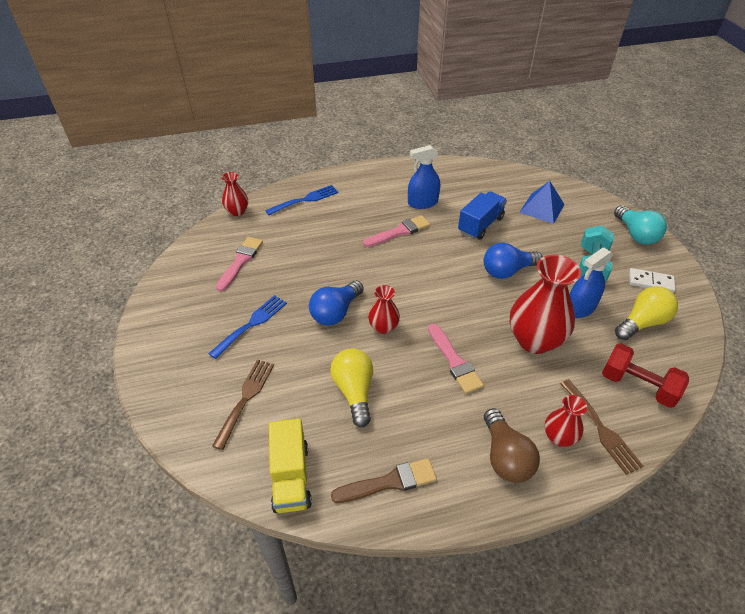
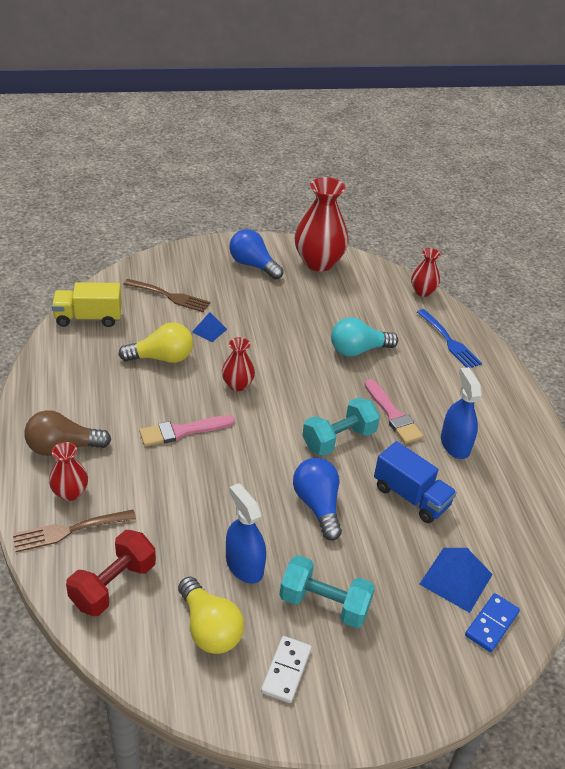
camera: 90 degrees right, 5 degrees down
blue fork [208,295,287,359] -> none
pink brush [216,237,263,292] -> none
blue light bulb [309,281,364,326] -> blue light bulb moved to [229,229,284,279]
brown brush [331,458,437,503] -> none
red vase [510,255,581,354] -> red vase moved to [295,177,349,271]
turquoise light bulb [614,205,667,245] -> turquoise light bulb moved to [331,317,398,357]
none -> blue pyramid [192,312,227,342]
none -> turquoise dumbbell [302,397,380,456]
none -> blue domino [465,593,520,652]

